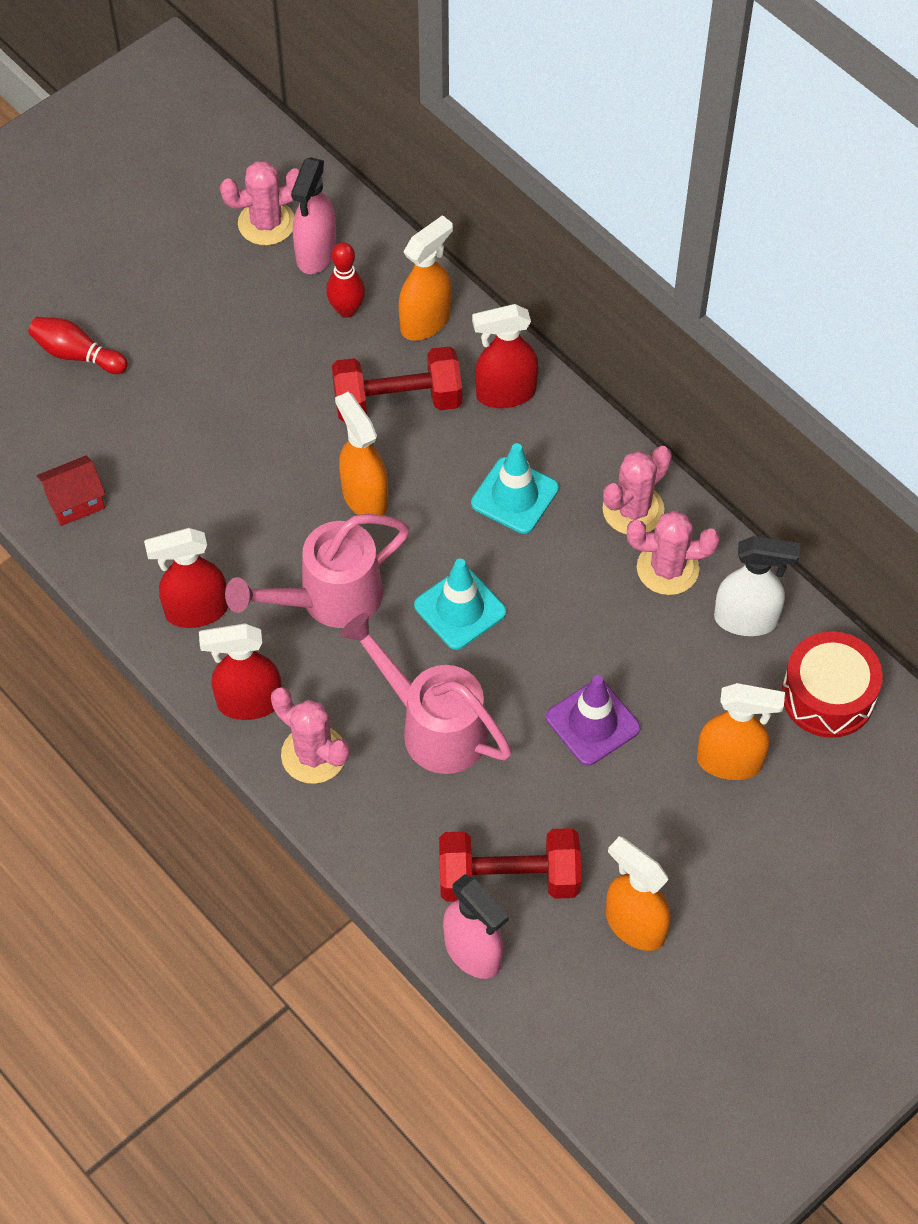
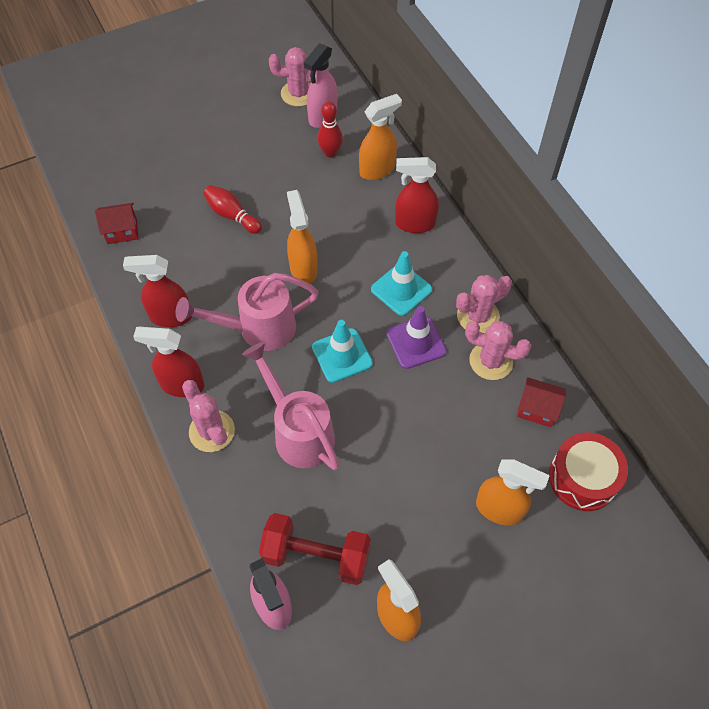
camera: 15 degrees right, 0 degrees up
red bowling pin [28,317,128,374] -> red bowling pin moved to [203,185,262,234]
red dumbbell [332,346,462,422] -> none
purple traffic cone [546,675,640,766] -> purple traffic cone moved to [387,306,447,369]
white spray bottle [714,536,800,636] -> red house [517,377,566,427]

